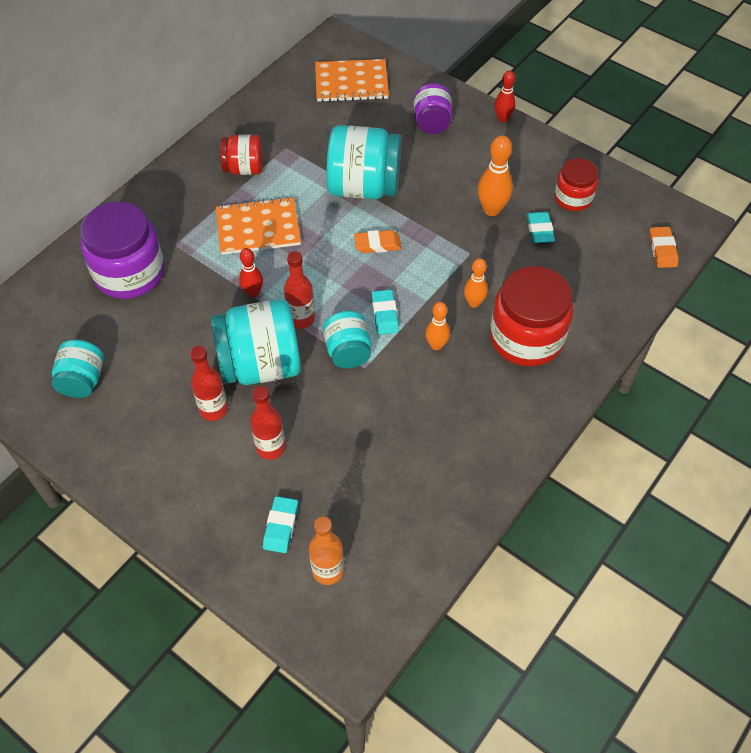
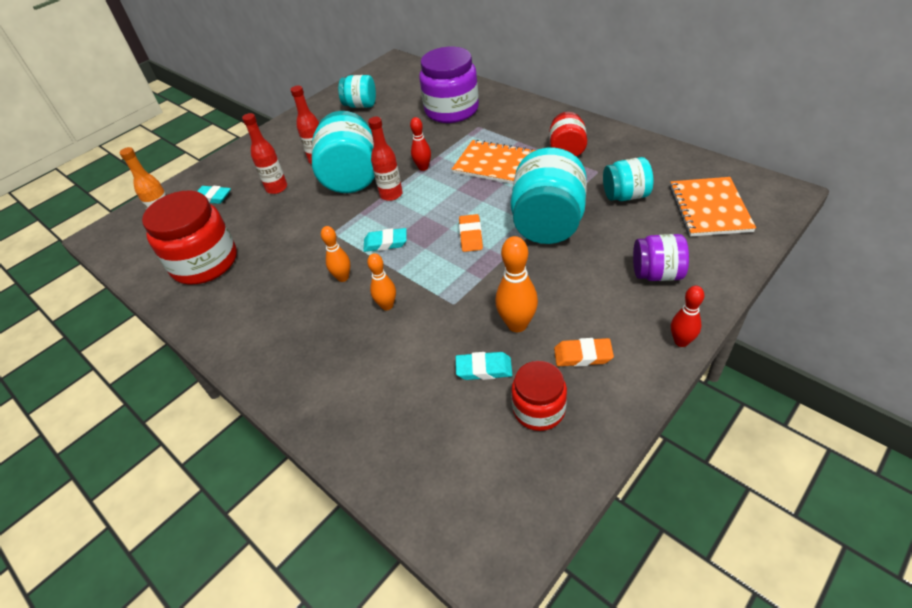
camera: 100 degrees right, 10 degrees down
orange notebook [216,197,301,255] -> orange notebook turned 60 degrees counterclockwise [452,140,536,184]
turquoise jar [323,311,371,368] -> turquoise jar moved to [603,157,653,201]
red jar [490,266,573,366] -> red jar moved to [142,190,237,285]
orange eraser [650,227,678,268] -> orange eraser moved to [554,338,614,367]

